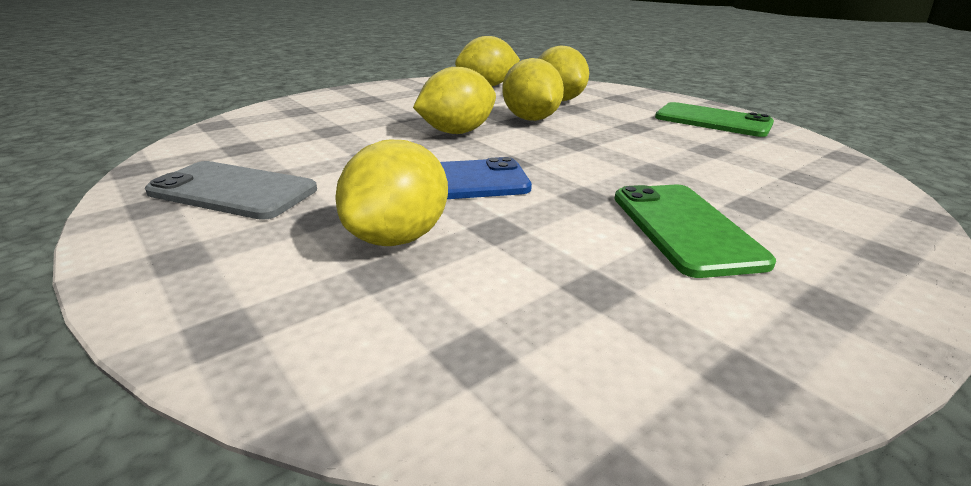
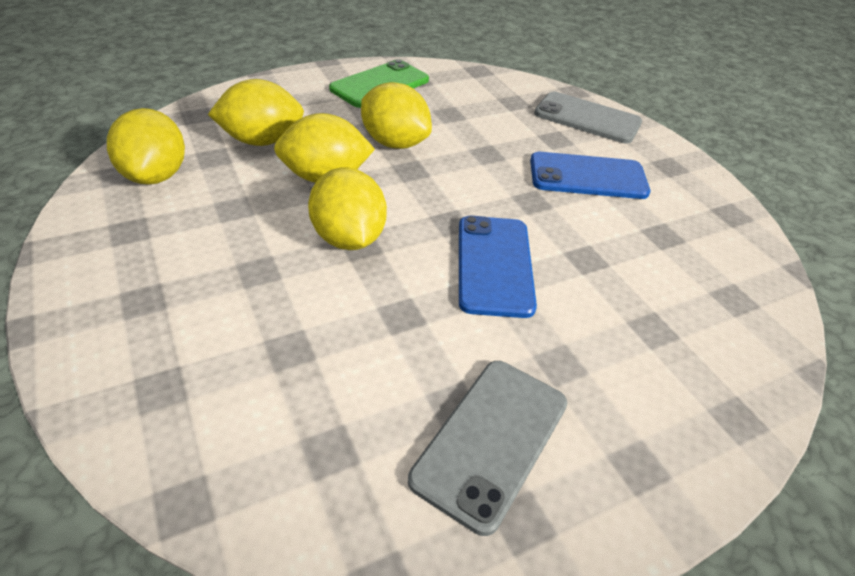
camera: 80 degrees left, 15 degrees up
yellow lemon [335,140,448,246] -> yellow lemon moved to [361,82,432,149]
green phone [614,185,776,278] -> blue phone [530,152,650,199]
none -> grey phone [534,92,642,144]

